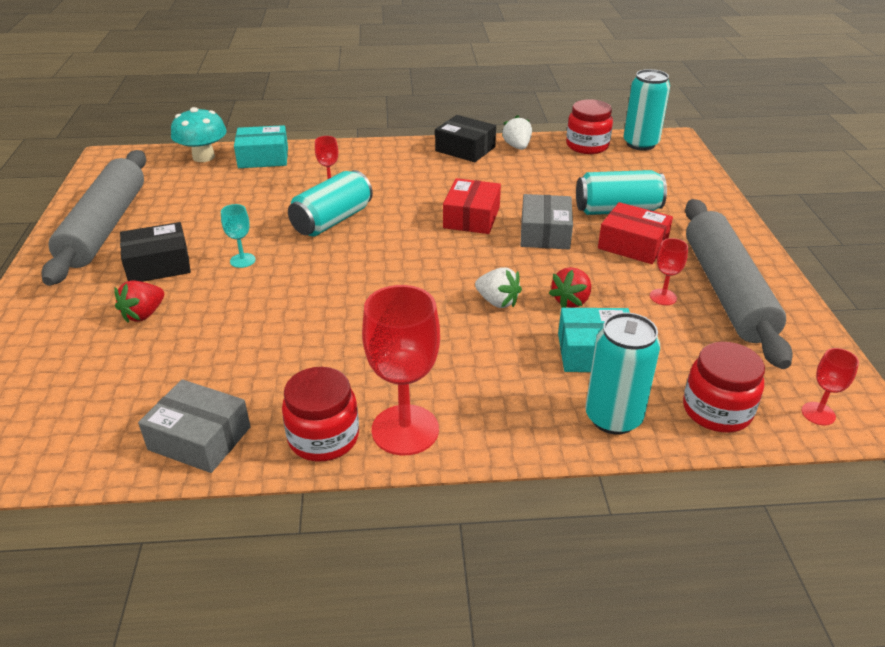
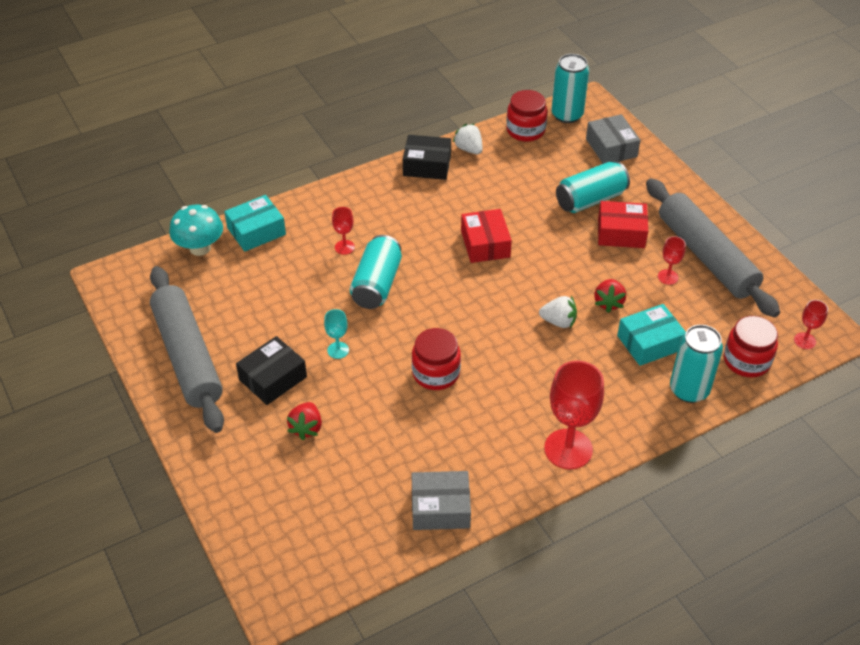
camera: 25 degrees left, 10 degrees up
red jar [282,367,359,462] -> red jar moved to [412,328,461,390]
grey box [521,194,573,249] -> grey box moved to [586,114,641,164]

